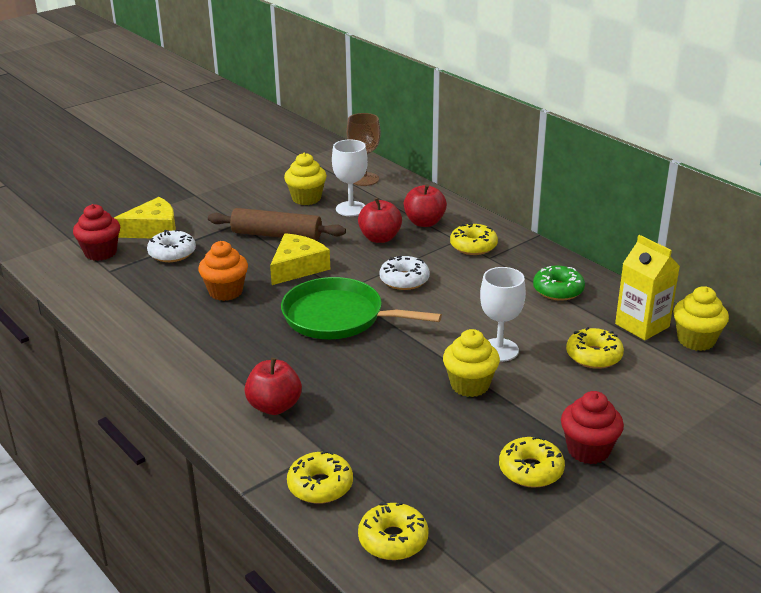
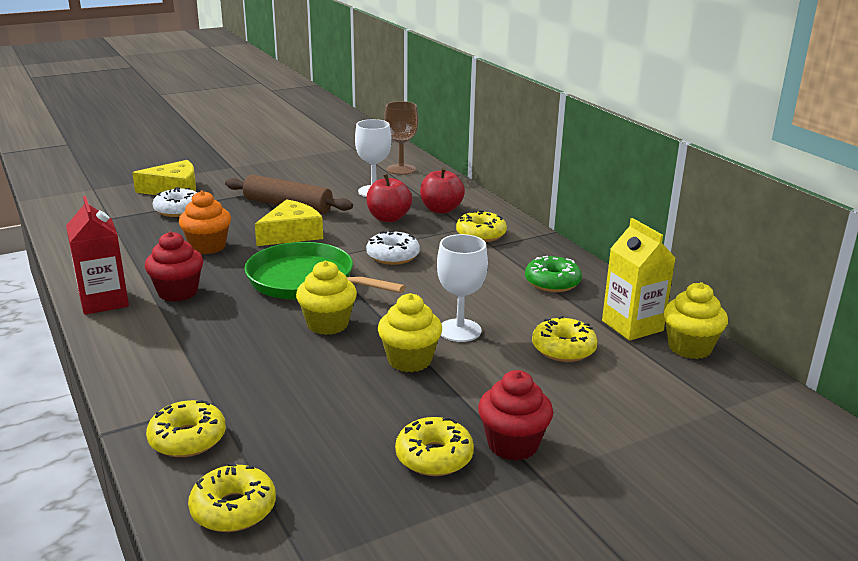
camera: 10 degrees right, 5 degrees down
red cupcake [73,204,120,261] -> red cupcake moved to [145,231,203,302]
red apple [245,358,302,415] -> none
yellow cupcake [284,153,327,205] -> yellow cupcake moved to [296,260,357,335]
none -> red carton [66,196,129,315]

